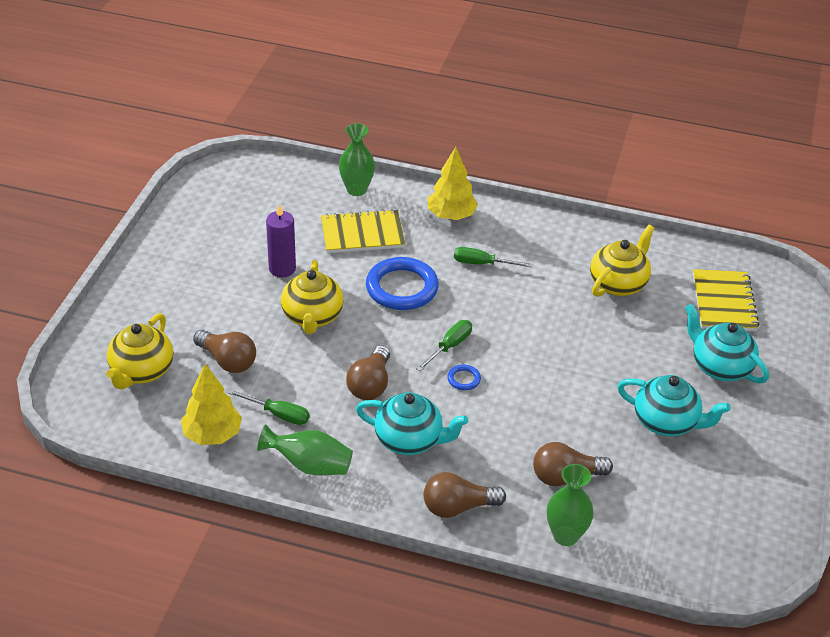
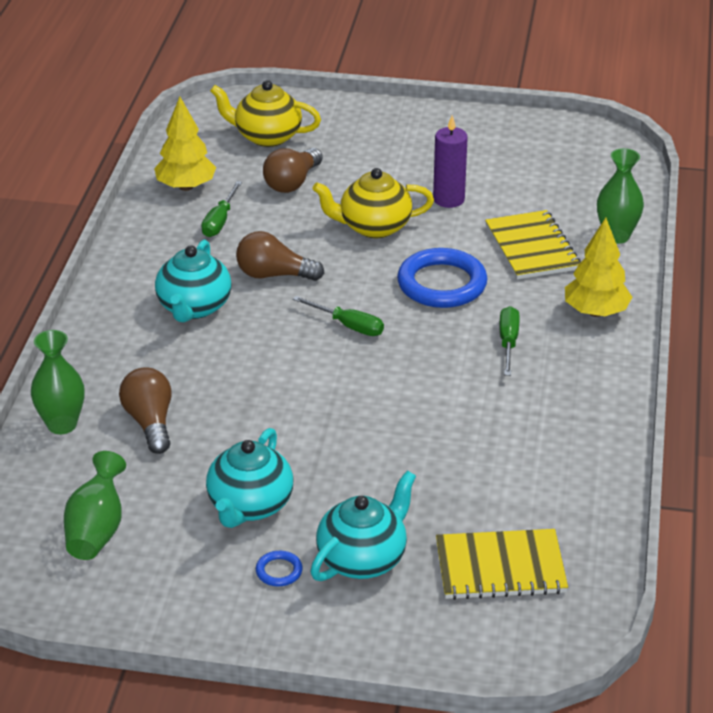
camera: 85 degrees right, 5 degrees down
green vase [257,424,353,475] -> green vase moved to [64,451,126,560]
brown light bulb [424,472,506,518] -> none
blue ring [447,364,481,390] -> blue ring moved to [256,551,303,587]
yellow teapot [590,225,654,297] -> none

